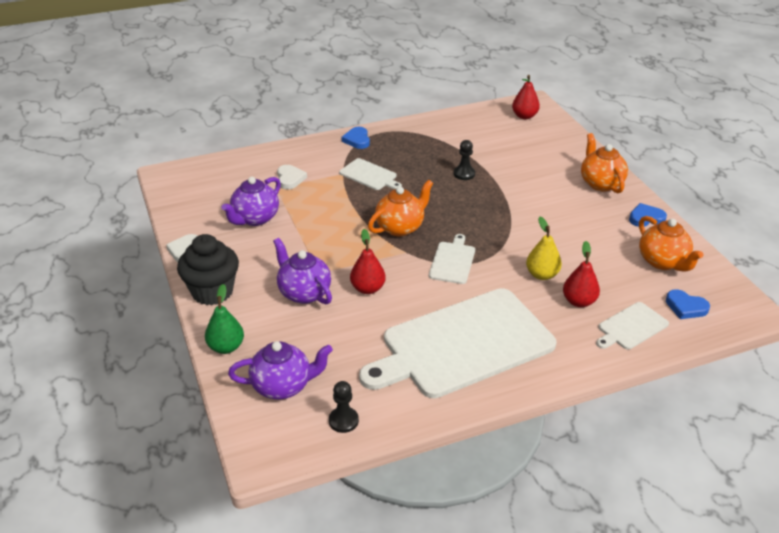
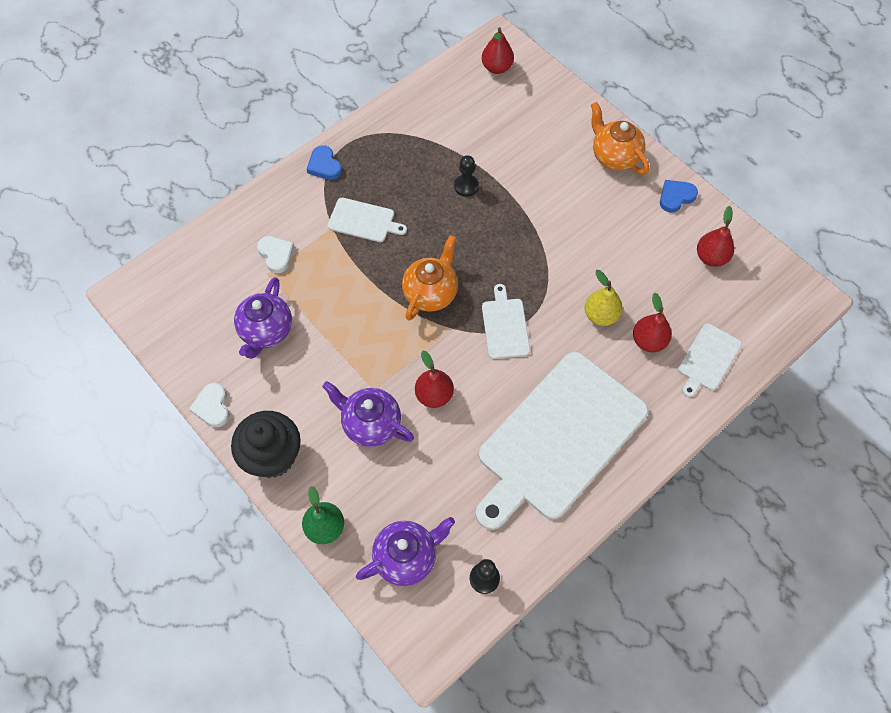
camera: 20 degrees left, 25 degrees up
orange teapot [639,216,703,272] -> red pear [697,206,734,267]
blue heart [666,289,710,319] -> none

